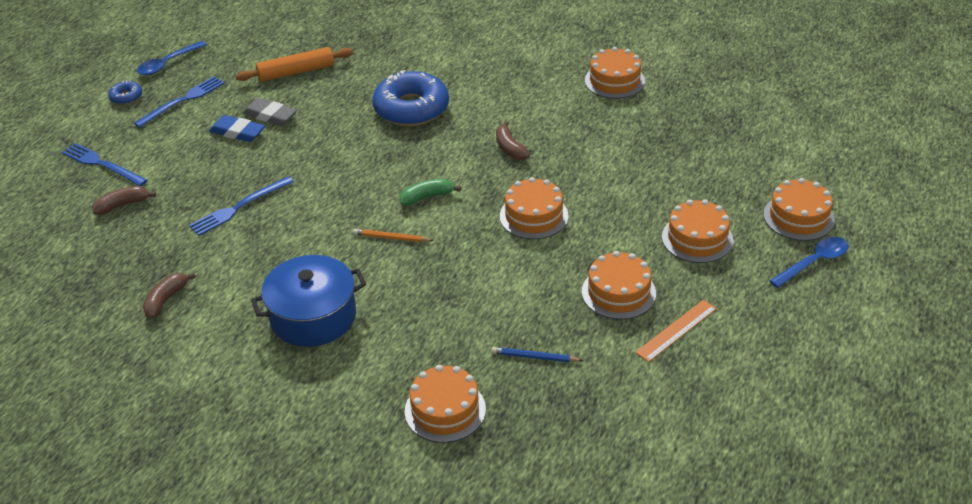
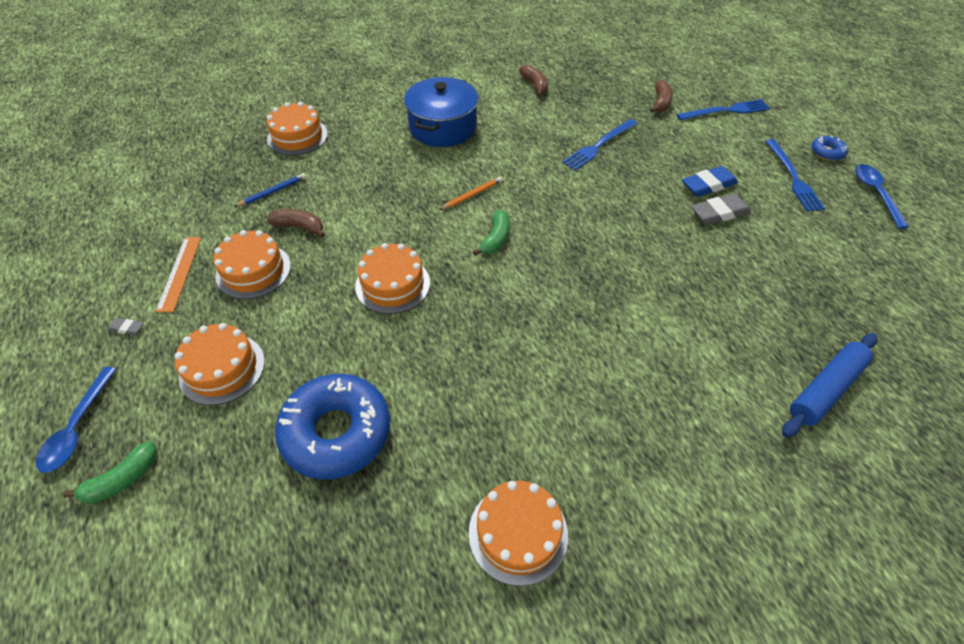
camera: 130 degrees right, 10 degrees up
blue fork [189,176,294,236] -> blue fork turned 135 degrees counterclockwise [562,119,637,171]
orange rolling pin [236,47,353,82] -> none
blue donut [372,70,449,126] -> blue donut moved to [275,374,390,480]
brown banana [496,121,530,160] -> brown banana moved to [267,209,325,237]
orange cake [764,178,835,241] -> green banana [63,441,157,504]
none -> grey eraser [108,318,144,335]
none -> blue rolling pin [782,333,878,438]

